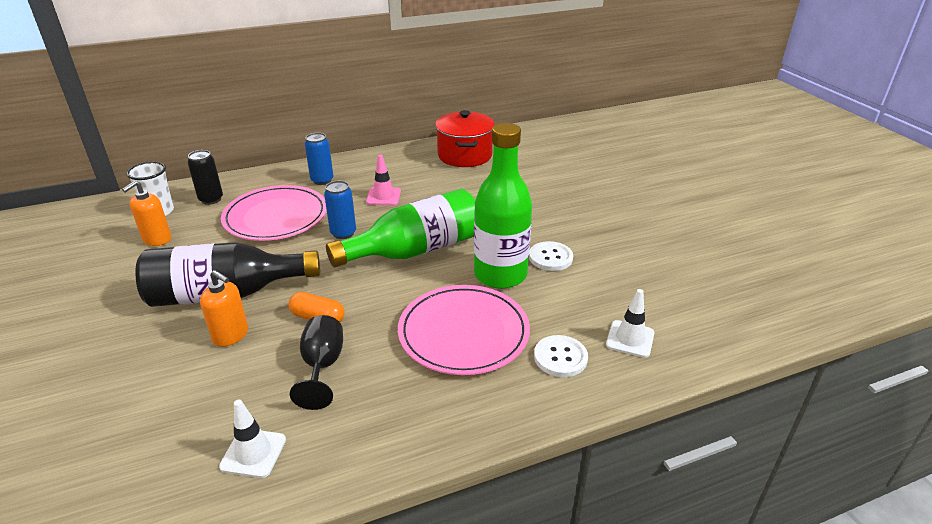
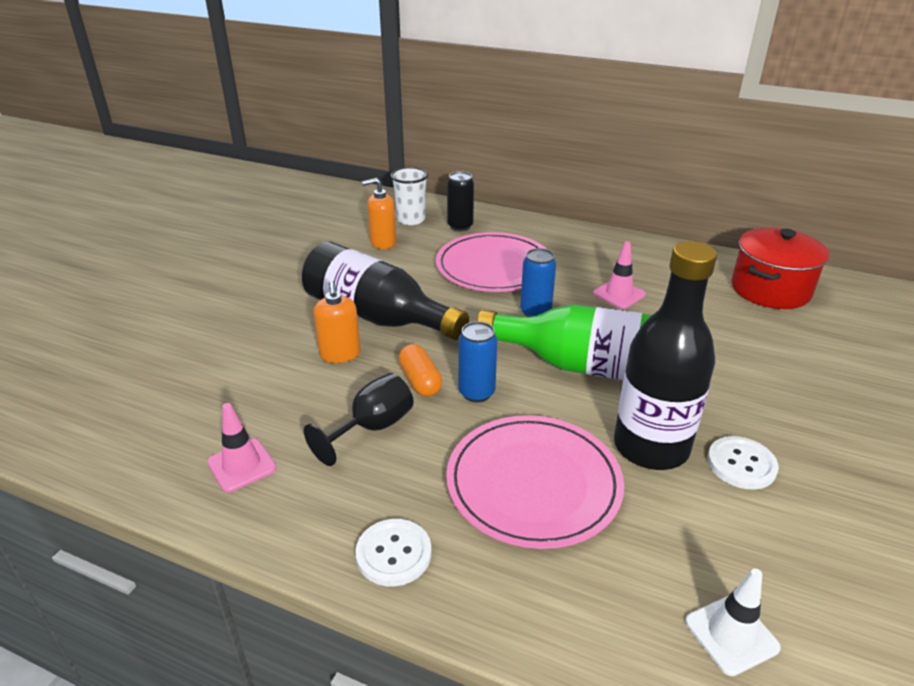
camera: 45 degrees right, 0 degrees up
white traffic cone [219,400,286,478] -> pink traffic cone [207,403,276,492]
blue can [305,133,333,185] -> blue can moved to [458,321,498,403]
green bottle [474,123,532,289] -> black bottle [614,241,717,470]
white button [534,335,588,377] -> white button moved to [355,519,431,587]

